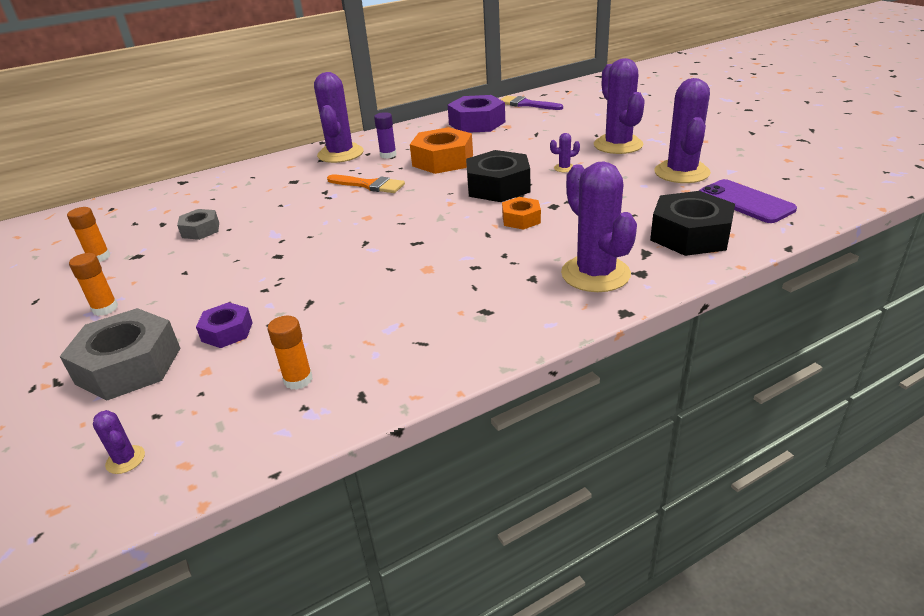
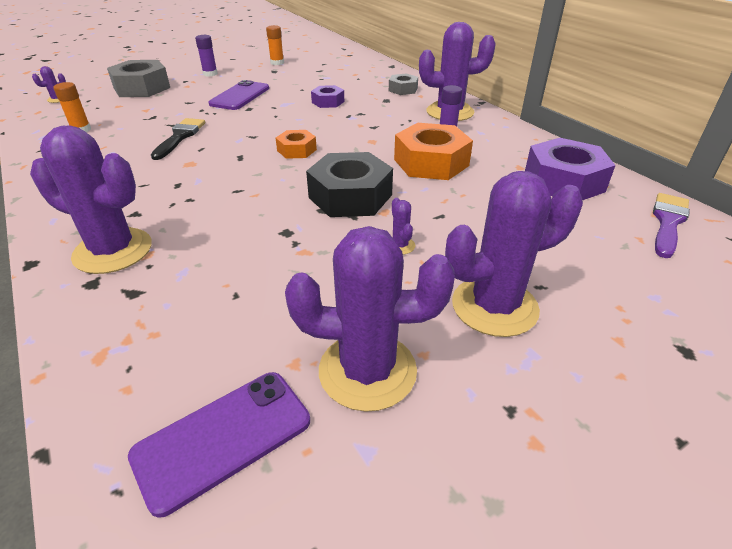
camera: 85 degrees right, 5 degrees up
orange glue stick [69,253,118,316] -> purple glue stick [195,35,218,76]
grey nut [177,209,219,240] -> grey nut moved to [389,73,418,95]
purple nut [196,302,253,348] -> purple nut moved to [311,85,344,108]
orange brush [327,175,405,193] -> none
orange nut [502,197,541,230] -> orange nut moved to [276,130,317,159]
purple cactus [561,161,637,292] -> purple cactus turned 45 degrees clockwise [30,125,152,274]
black nut [650,191,735,256] -> none
none -> black brush [151,118,205,160]
none -> purple phone [209,80,269,110]

